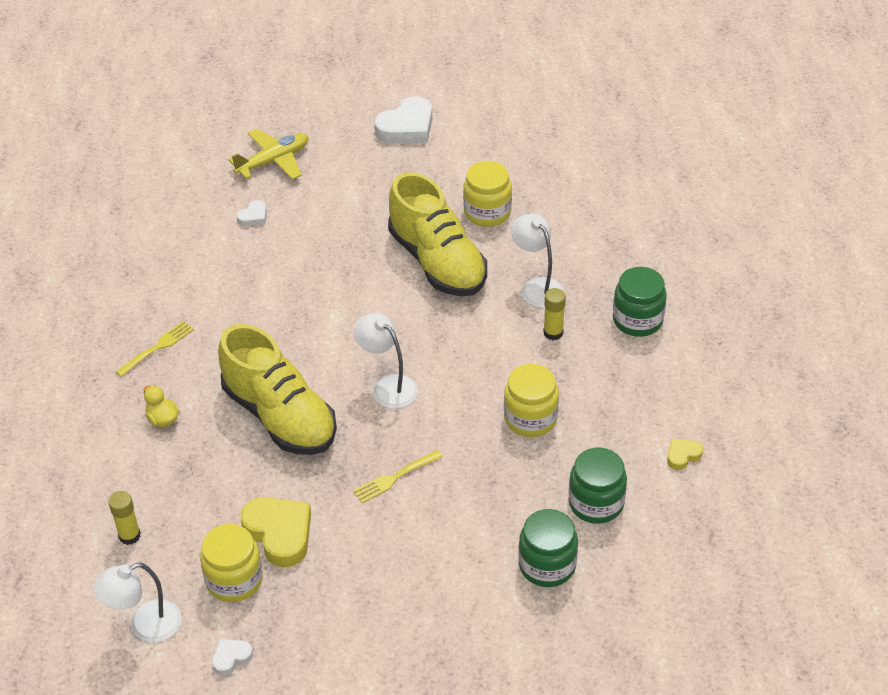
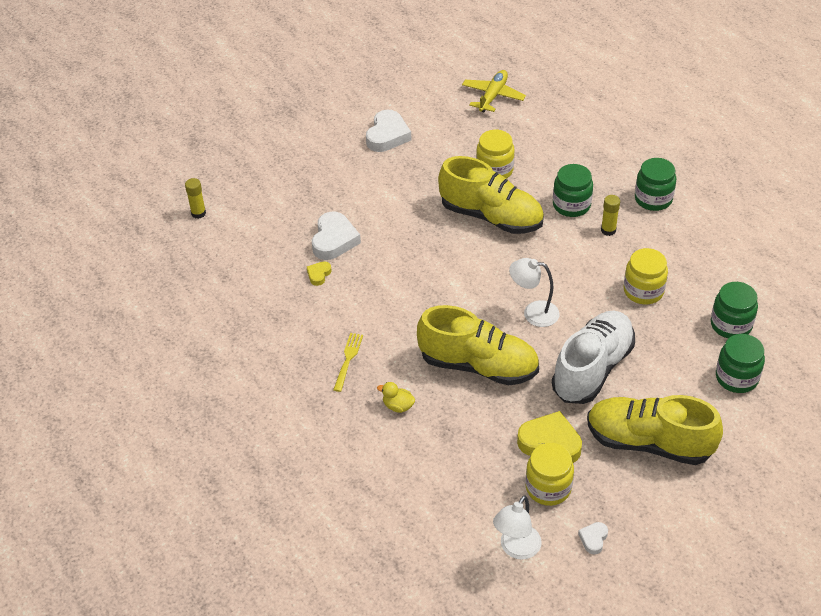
camera: 30 degrees left, 0 degrees up
yellow glue stick [108,491,141,545] -> yellow glue stick moved to [185,178,206,219]
yellow plane [229,129,309,180] -> yellow plane moved to [462,70,526,112]
white heart [237,200,267,226] -> white heart [312,212,361,260], size x2.02
yellow fork [353,450,443,503] -> white shoe [552,311,635,404]
white lamp [511,214,564,308] -> green jar [553,164,593,217]
yellow heart [667,439,703,470] -> yellow heart moved to [307,261,332,286]
none -> yellow shoe [587,395,723,465]

